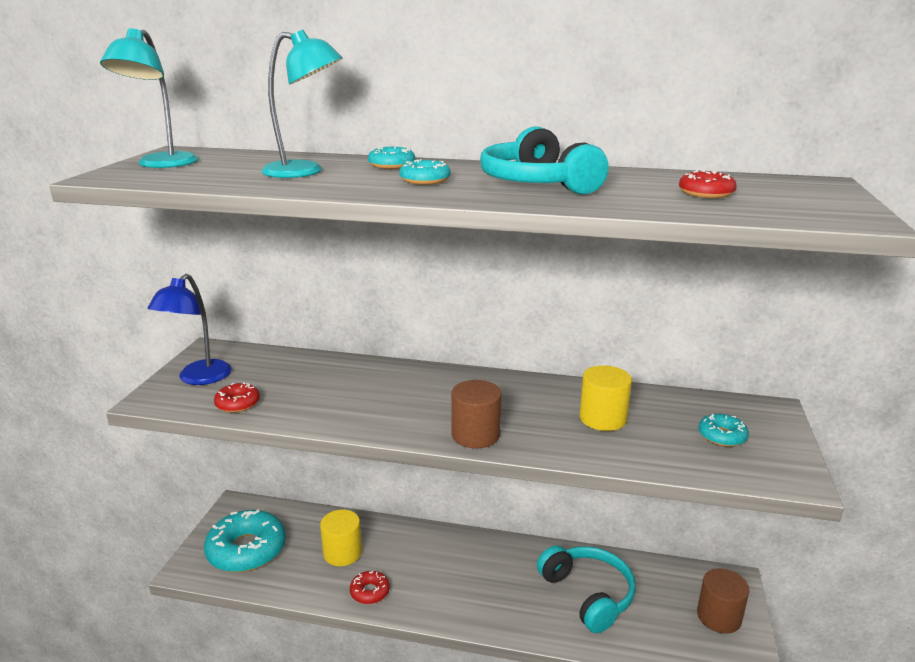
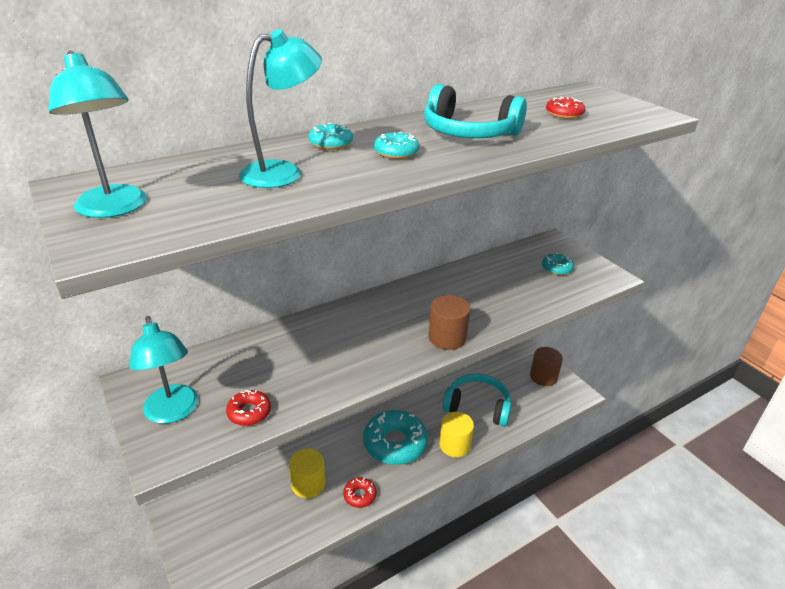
camera: 45 degrees left, 10 degrees up
blue lamp [147,274,232,385] -> turquoise lamp [129,316,199,424]
turquoise donut [204,510,286,572] -> turquoise donut moved to [363,410,428,465]
yellow cylinder [579,365,632,431] -> yellow cylinder moved to [439,412,474,457]

